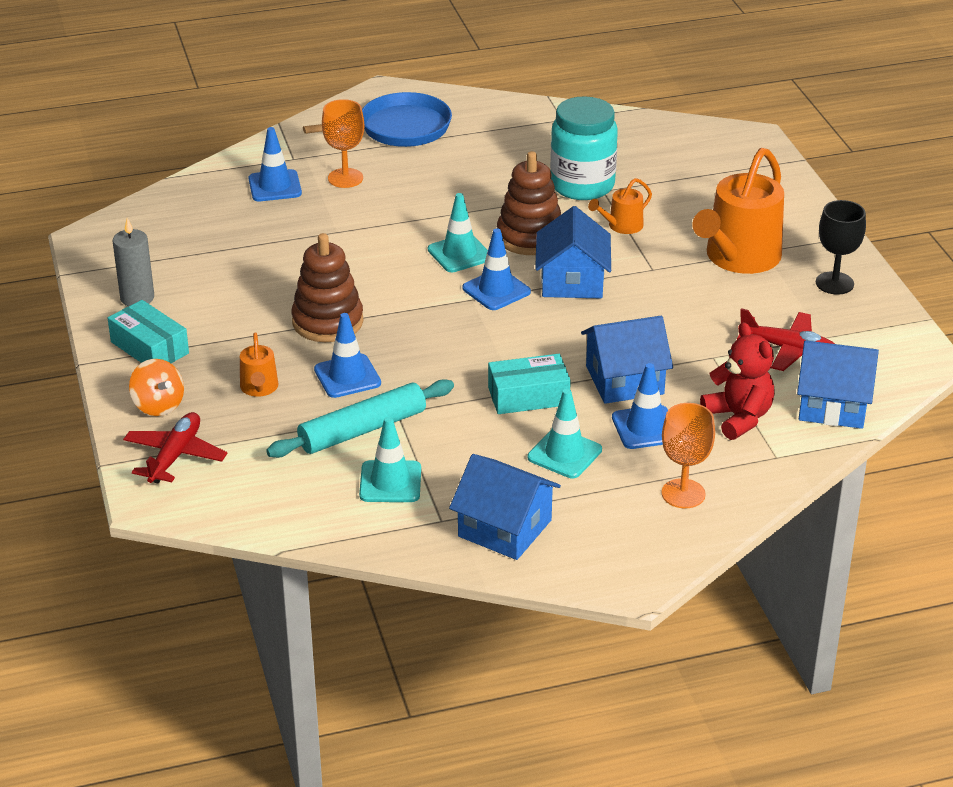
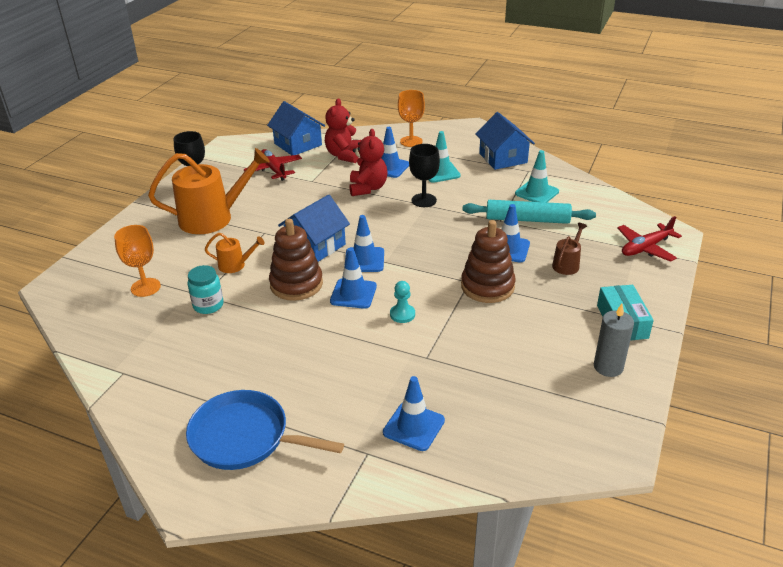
camera: 140 degrees left, 0 degrees up
orange spinning top [129,359,184,416] -> none
orange watering can [240,332,278,397] -> brown watering can [552,223,587,275]
orange goblet [322,99,364,188] -> orange goblet moved to [114,225,161,297]
turquoise traffic cone [428,193,488,272] -> blue traffic cone [330,247,377,309]
turquoise box [488,354,571,414] -> black goblet [409,144,440,207]
turquoise jar [550,96,618,200] -> turquoise jar [187,265,223,314], size x0.56
blue house [581,316,673,404] -> red teddy bear [349,129,388,196]
none -> turquoise pawn [390,281,415,323]

